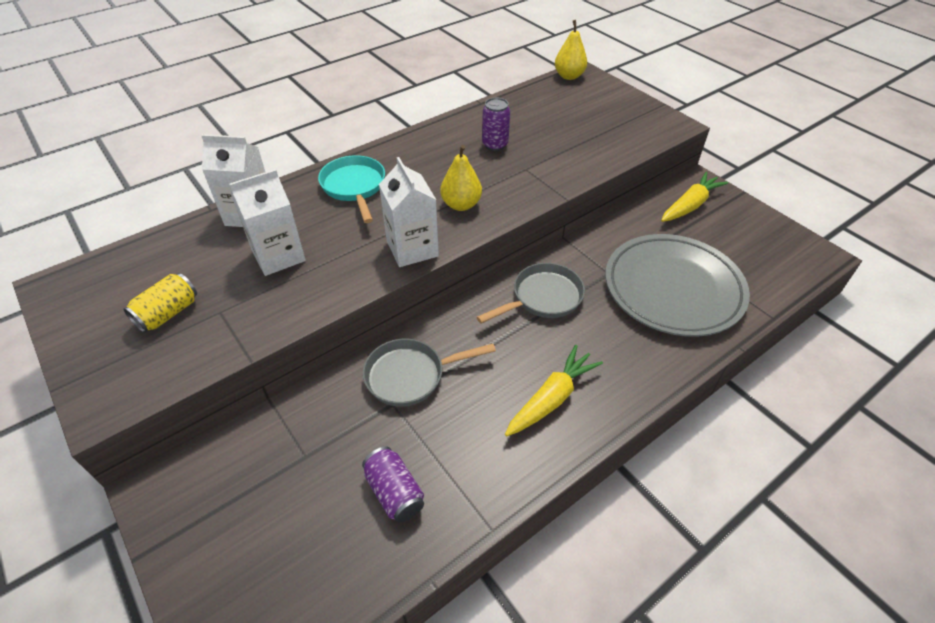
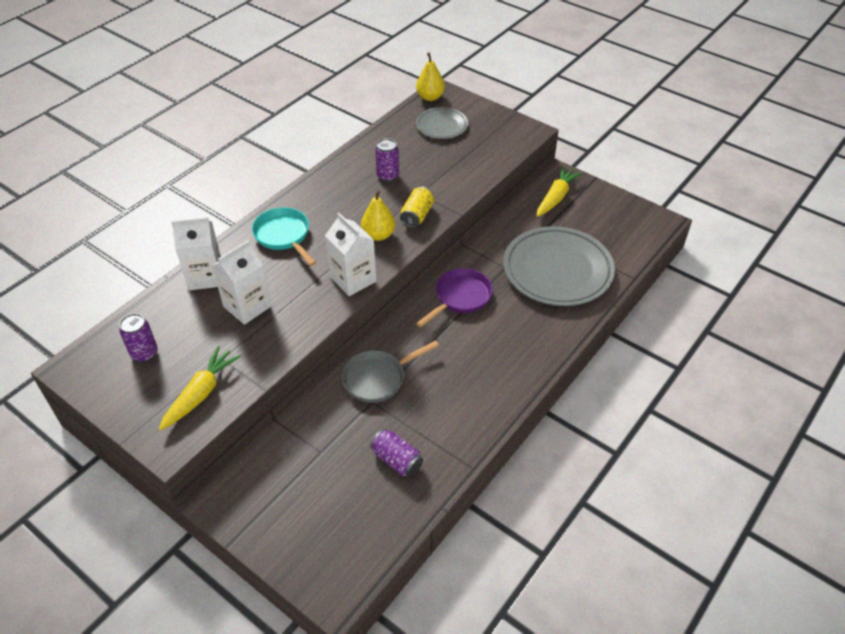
camera: 15 degrees left, 0 degrees up
yellow can [123,273,197,333] -> yellow can moved to [400,187,434,228]
grey pan [477,263,585,323] -> purple pan [416,268,493,327]
yellow carrot [505,345,603,436] -> yellow carrot moved to [159,346,241,430]
none -> purple can [119,313,158,362]
none -> grey plate [416,107,468,139]

